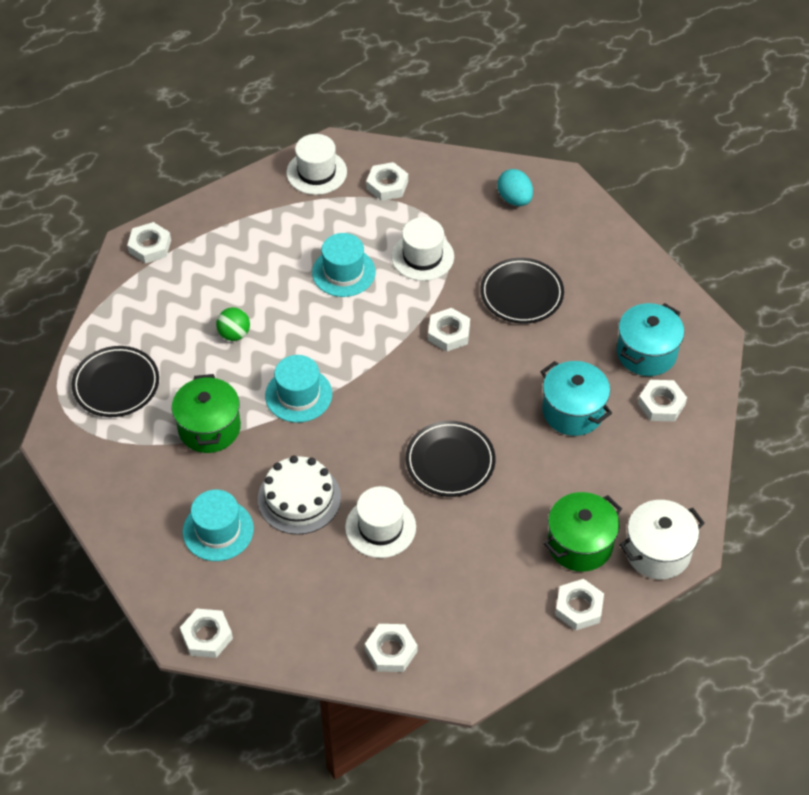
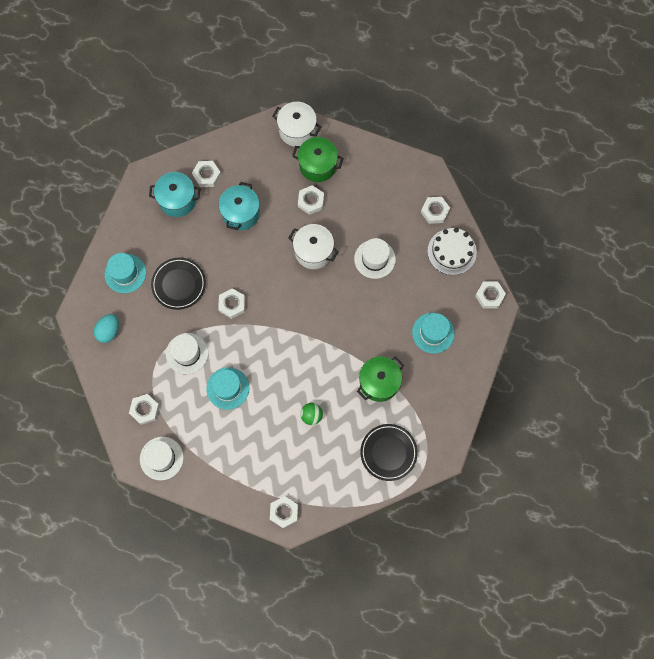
camera: 125 degrees left, 20 degrees up
white cake [258,455,341,535] -> white cake moved to [427,228,477,275]
turquoise hat [265,355,332,423] -> turquoise hat moved to [105,253,146,293]
black plate [406,421,495,497] -> white pot [289,224,339,269]
white nut [555,579,604,630] -> white nut moved to [298,185,324,215]

